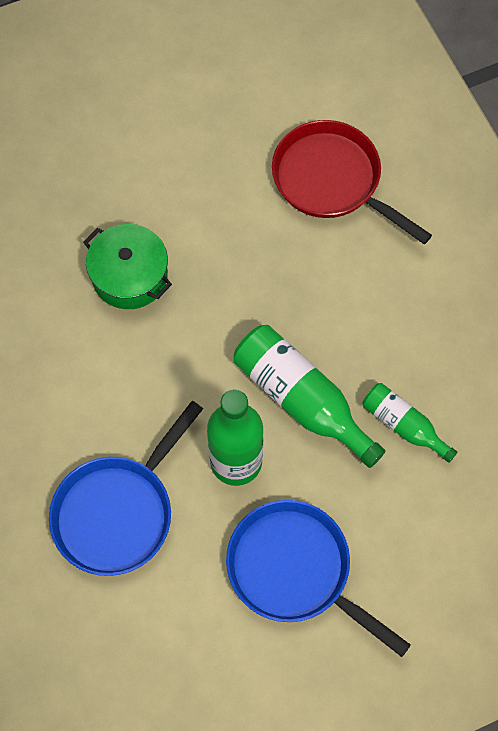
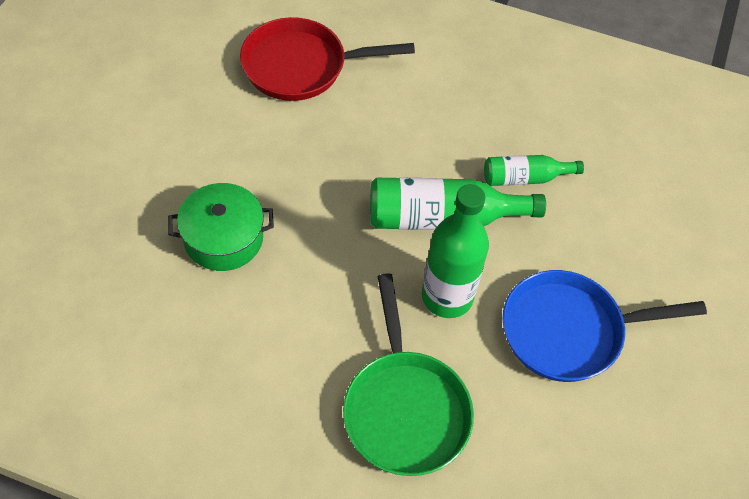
camera: 50 degrees left, 10 degrees down
blue pan [49,401,203,576] -> green pan [343,273,474,476]

